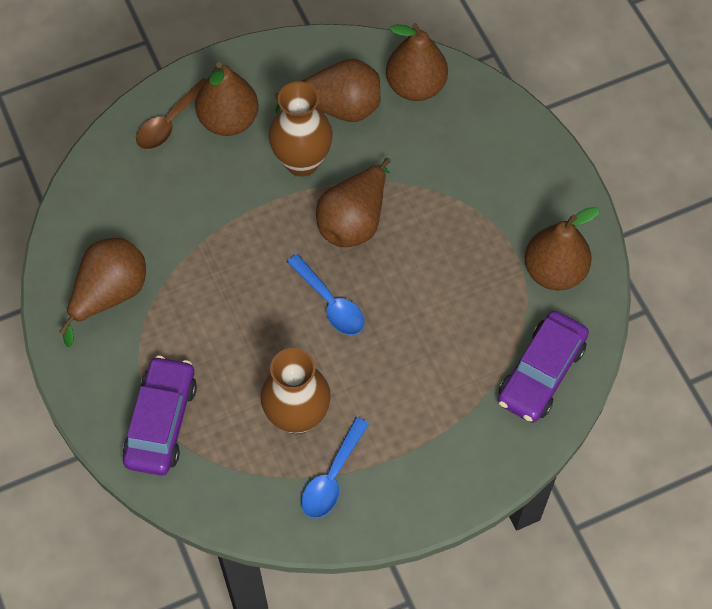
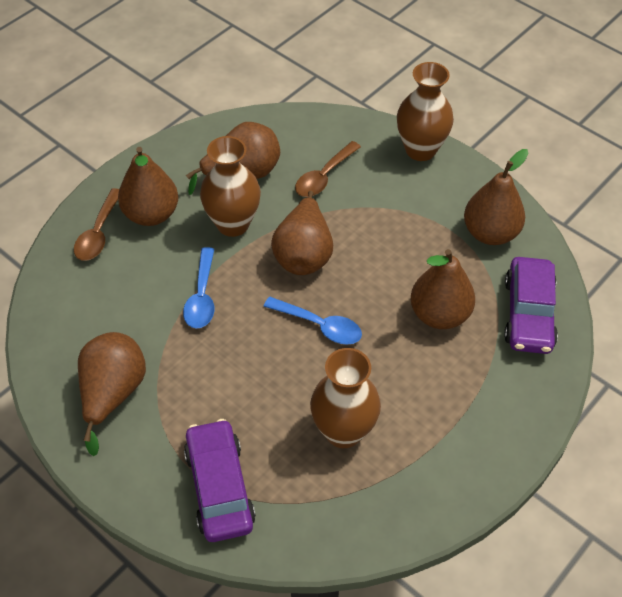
camera: 25 degrees left, 10 degrees down
blue spoon [301,418,369,518] -> blue spoon moved to [183,247,214,329]
brown pear [386,23,448,101] -> brown pear moved to [411,249,475,329]
none -> brown spoon [295,141,361,197]
none -> brown vase [397,62,454,161]

